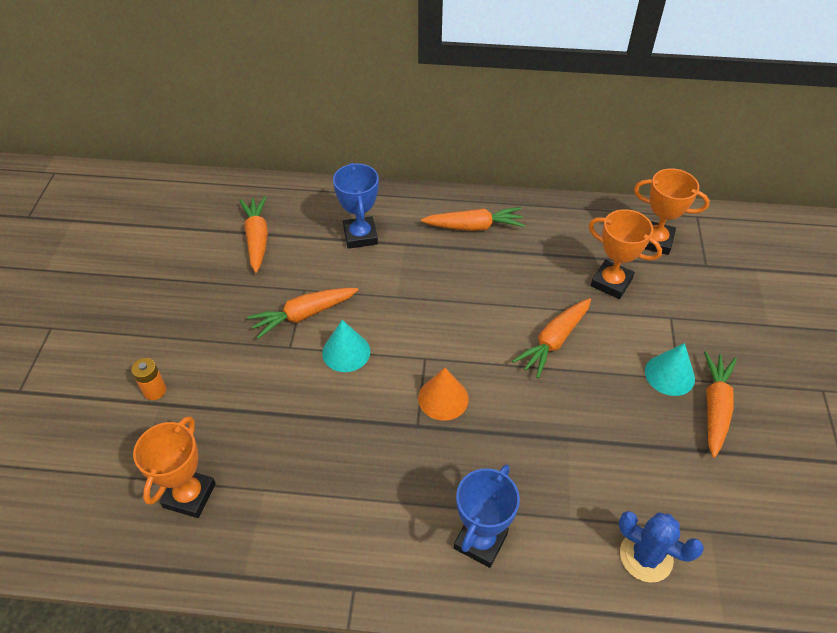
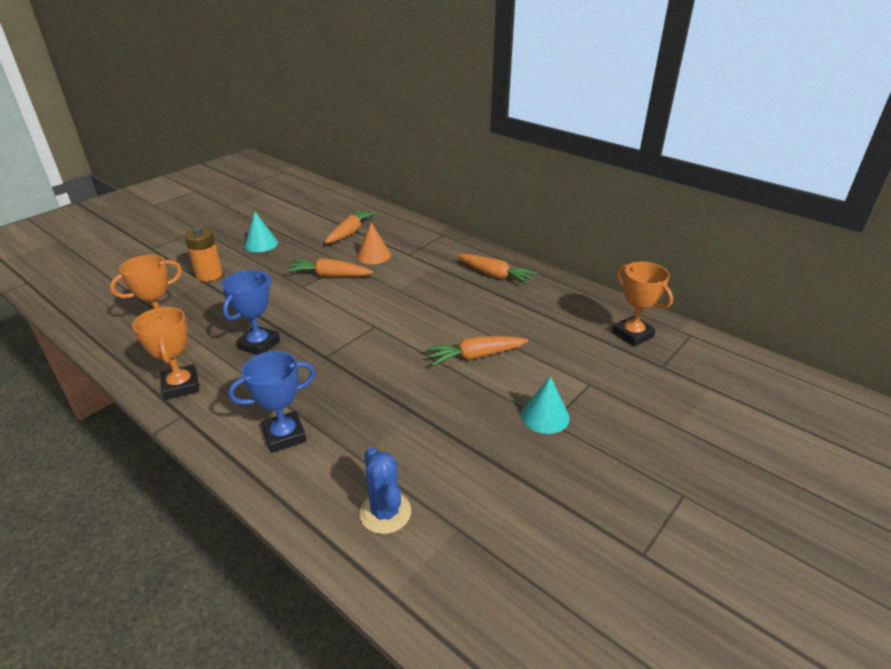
camera: 35 degrees right, 15 degrees down
orange battery [131,358,166,400] -> orange battery [184,227,223,282], size x1.59
turquoise cone [322,320,370,372] -> turquoise cone moved to [244,212,278,252]
blue trophy [333,163,379,249] -> blue trophy moved to [222,270,280,355]
orange cone [418,368,469,421] -> orange cone moved to [357,222,391,264]
orange trophy [589,209,662,299] -> orange trophy moved to [132,307,199,400]
orange carrot [704,351,737,458] -> none

